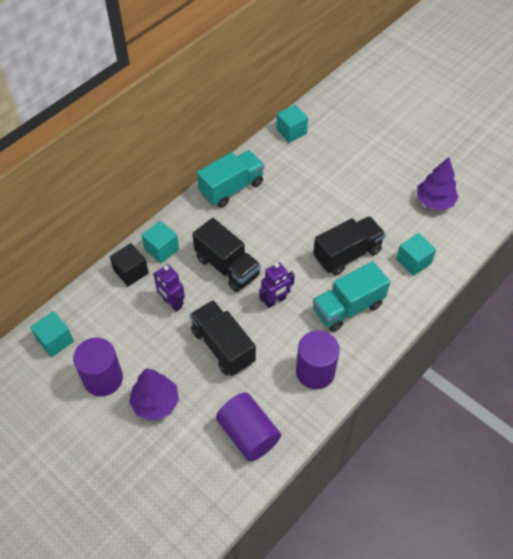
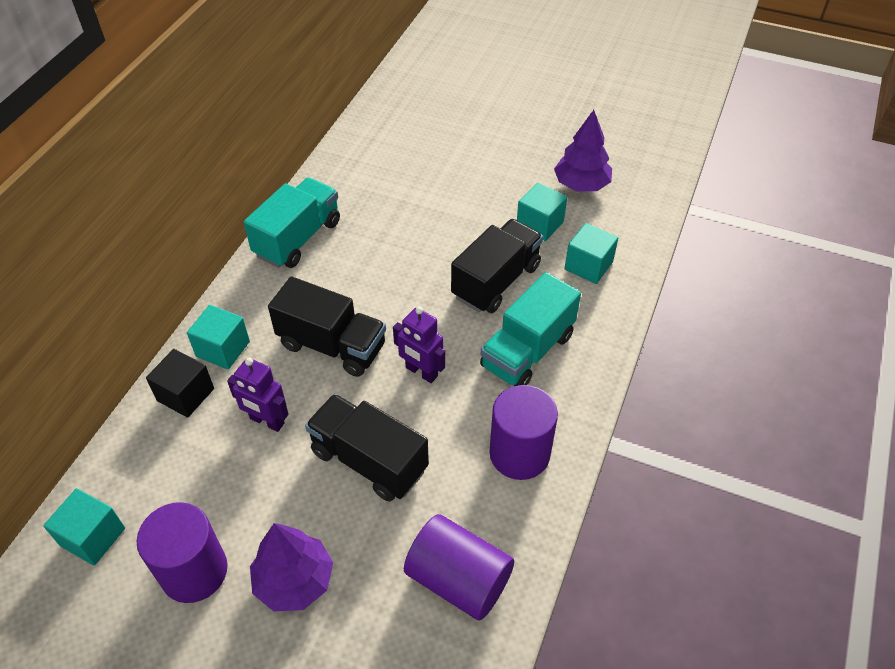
camera: 20 degrees left, 5 degrees down
purple robot [259,262,295,308] -> purple robot turned 90 degrees clockwise [393,306,446,383]
turquoise cube [276,105,308,143] -> turquoise cube moved to [517,183,567,241]

